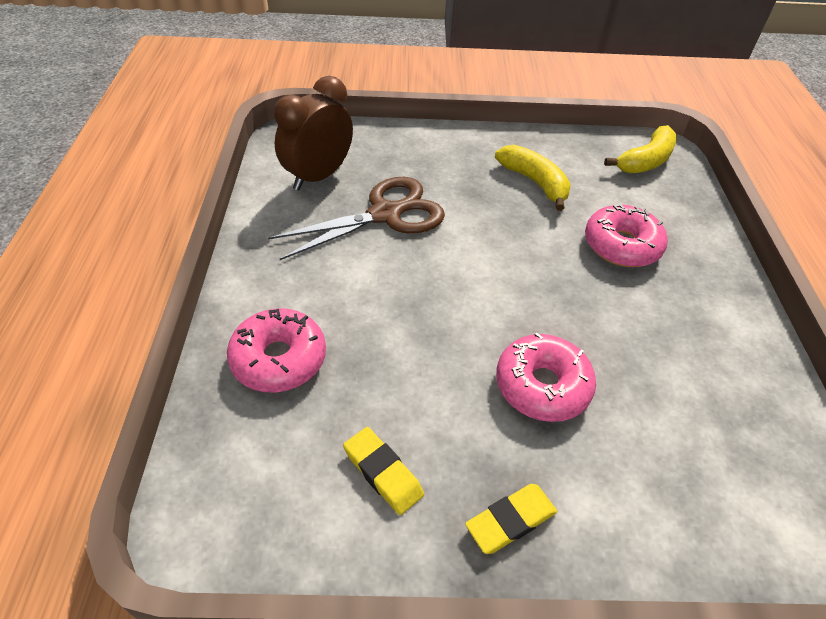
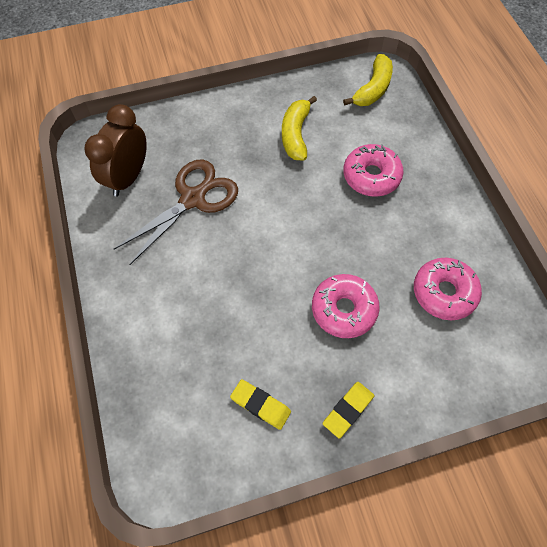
camera: 15 degrees left, 15 degrees up
pink donut [227,309,326,392] -> pink donut moved to [414,258,482,320]
yellow banana [495,145,571,211] -> yellow banana turned 120 degrees counterclockwise [282,96,317,161]

